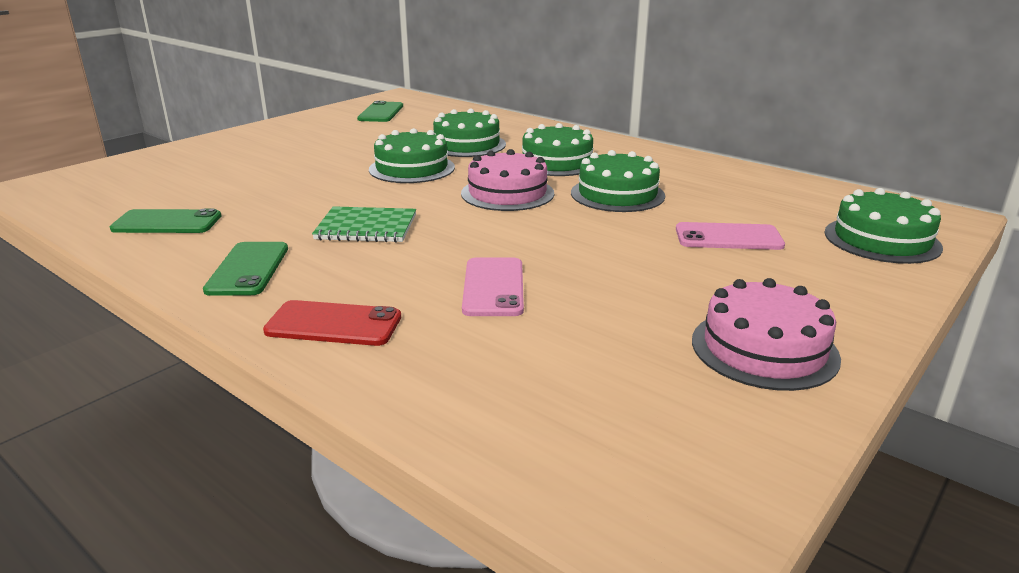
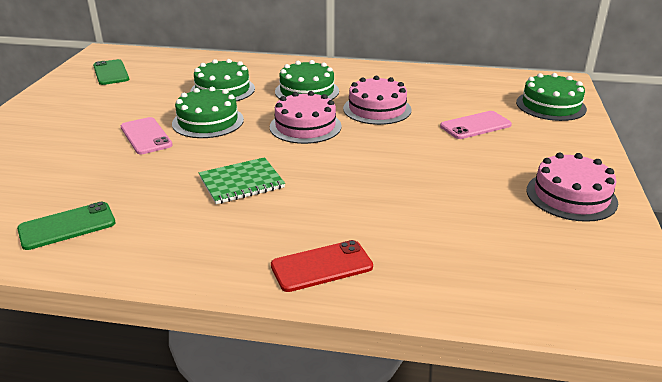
camera: 30 degrees left, 5 degrees up
green phone [203,242,288,296] -> none
pink phone [462,258,524,316] -> pink phone moved to [121,117,173,154]
green cake [571,150,665,212] -> pink cake [343,76,412,125]

